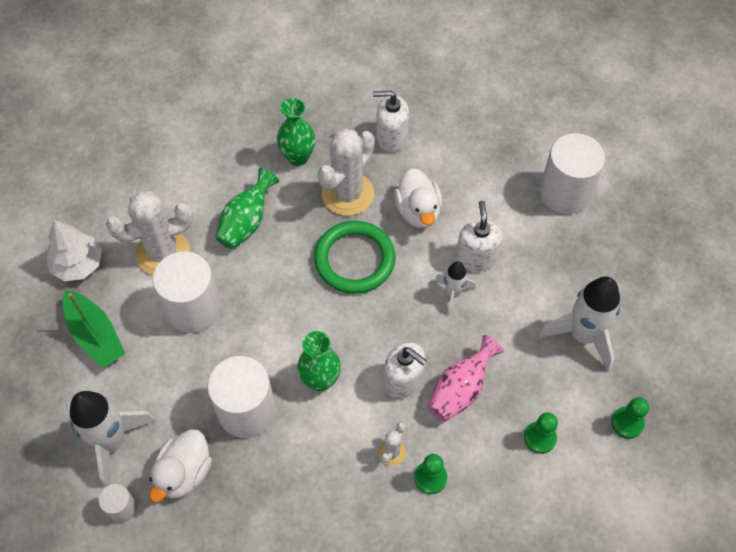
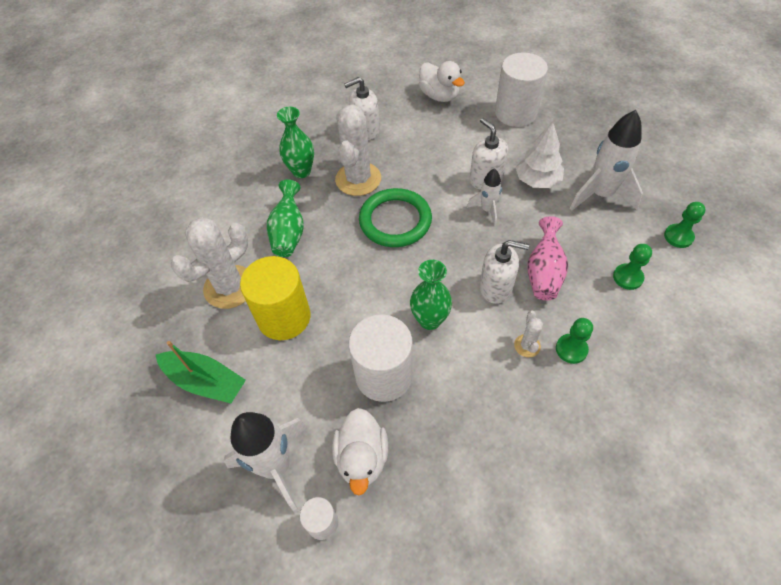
camera: 25 degrees left, 5 degrees down
white tree [46,220,102,281] -> white tree moved to [516,122,564,188]
white cylinder [153,251,221,333] -> yellow cylinder [240,256,310,340]
white duck [394,168,442,228] -> white duck moved to [419,61,465,102]

